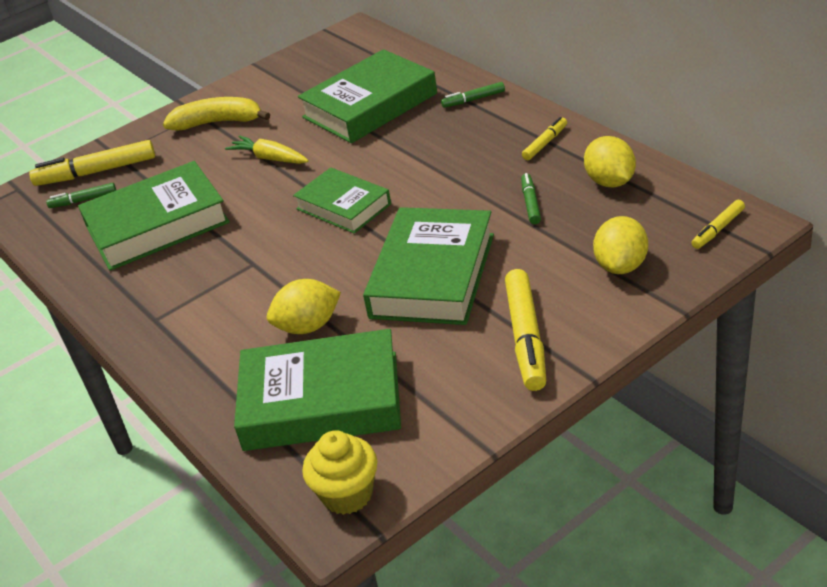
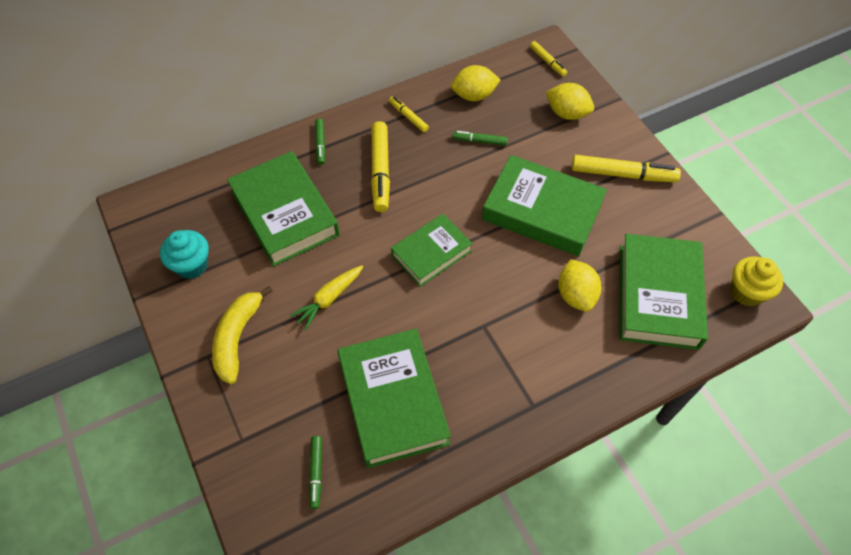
camera: 85 degrees left, 20 degrees up
yellow marker [29,140,155,186] -> yellow marker moved to [371,121,390,212]
none -> turquoise cupcake [160,230,209,279]

